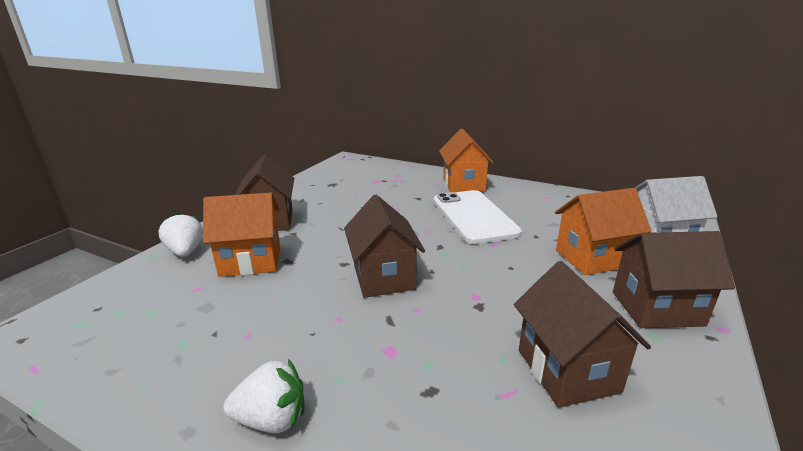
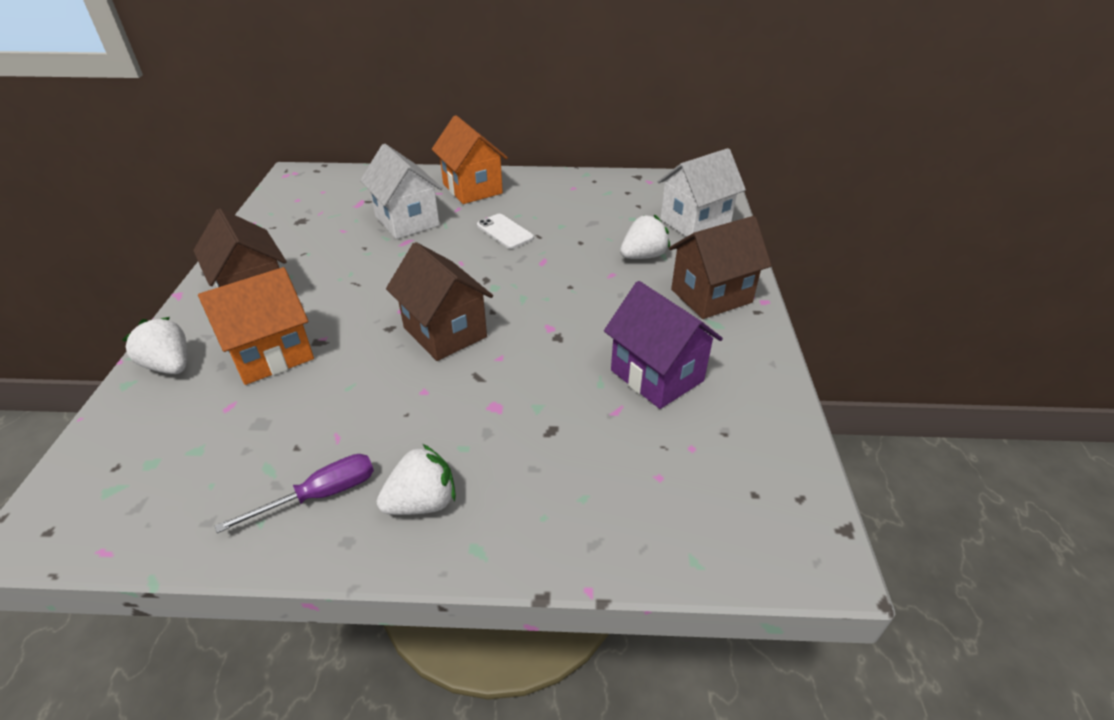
camera: 25 degrees left, 15 degrees up
white phone [433,190,522,244] -> white phone [477,214,534,249], size x0.49
brown house [514,261,651,408] -> purple house [604,281,723,409]
orange house [555,188,652,275] -> white strawberry [620,214,670,259]
none -> purple screwdriver [215,454,374,533]
none -> white house [360,144,442,239]

